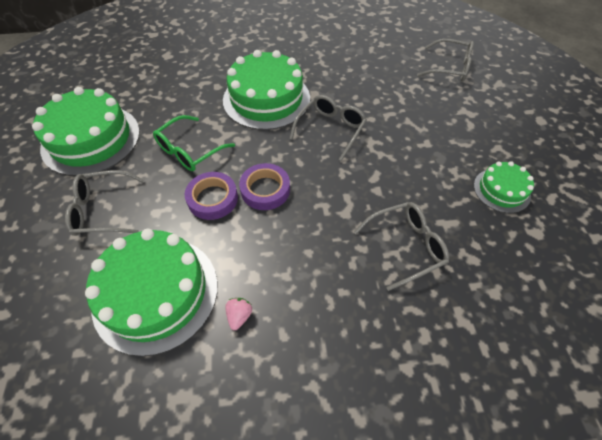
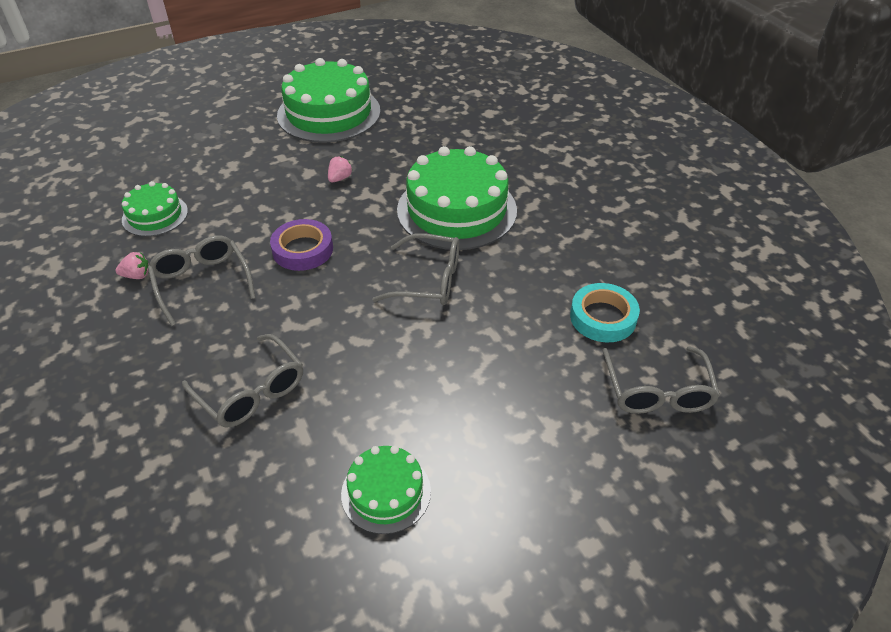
camera: 70 degrees right, 10 degrees down
grey glasses [65,170,145,236] -> grey glasses moved to [148,235,256,326]
green cake [85,229,218,356] -> green cake [122,181,188,237], size x0.53
green glasses [153,115,235,171] -> pink strawberry [328,156,352,182]
purple tape [185,172,238,220] -> none
none -> turquoise tape [570,283,640,342]

